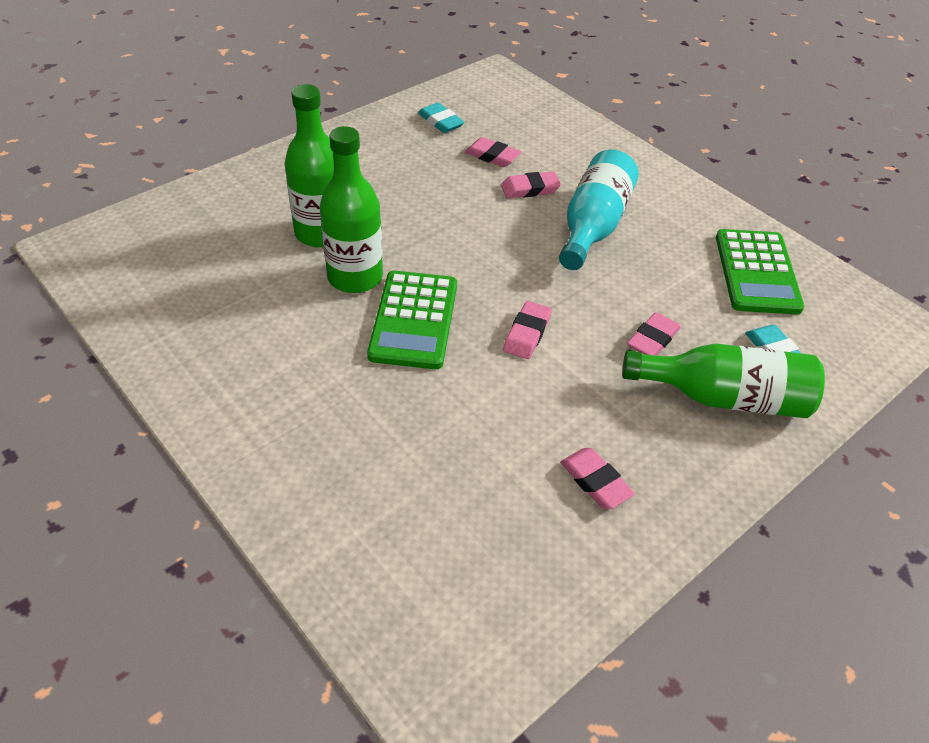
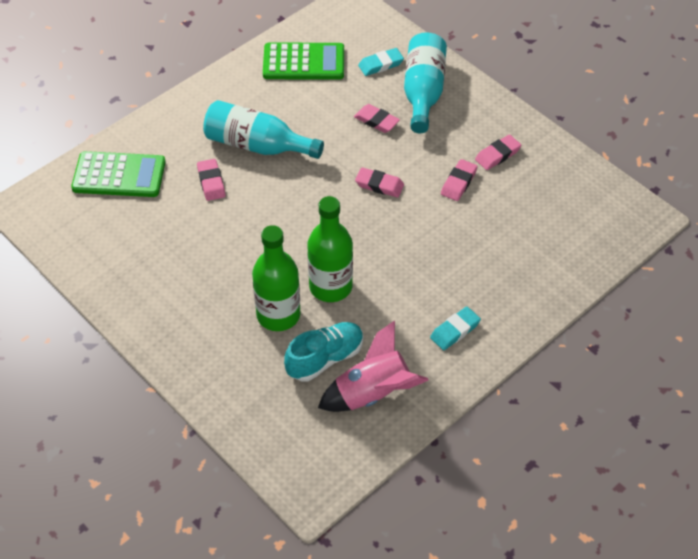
camera: 90 degrees left, 5 degrees up
green calculator [367,271,457,369] -> green calculator moved to [71,151,166,197]
turquoise eraser [418,103,465,133] -> turquoise eraser moved to [430,307,481,350]
pink eraser [465,137,521,167] -> pink eraser moved to [441,159,478,201]
green bottle [622,343,825,418] -> turquoise bottle [404,32,447,133]
none -> turquoise shoe [284,322,363,381]
none -> pink rocket [318,321,429,412]

